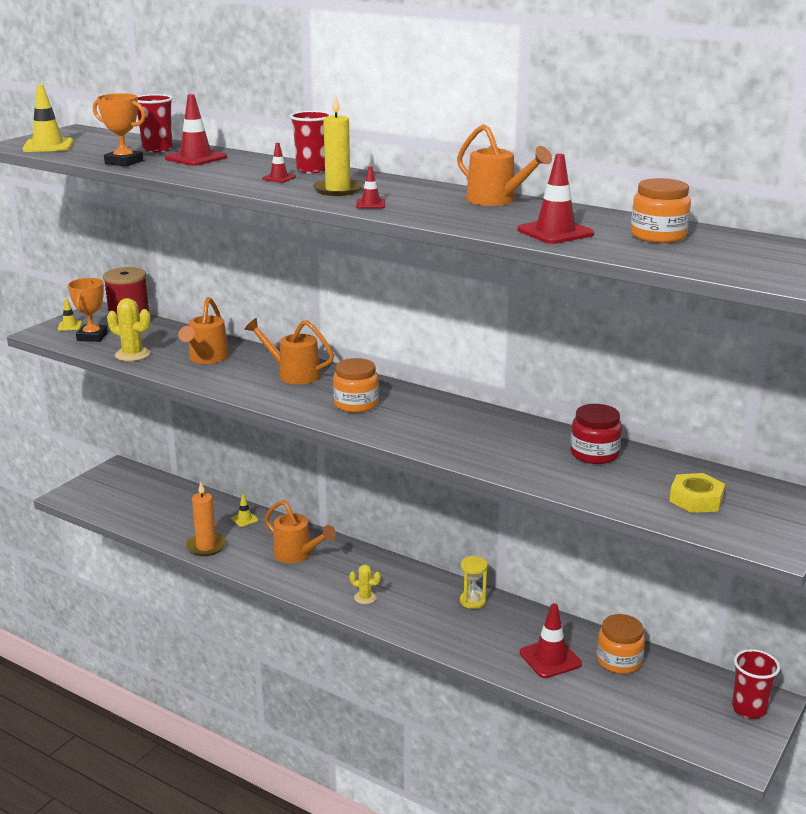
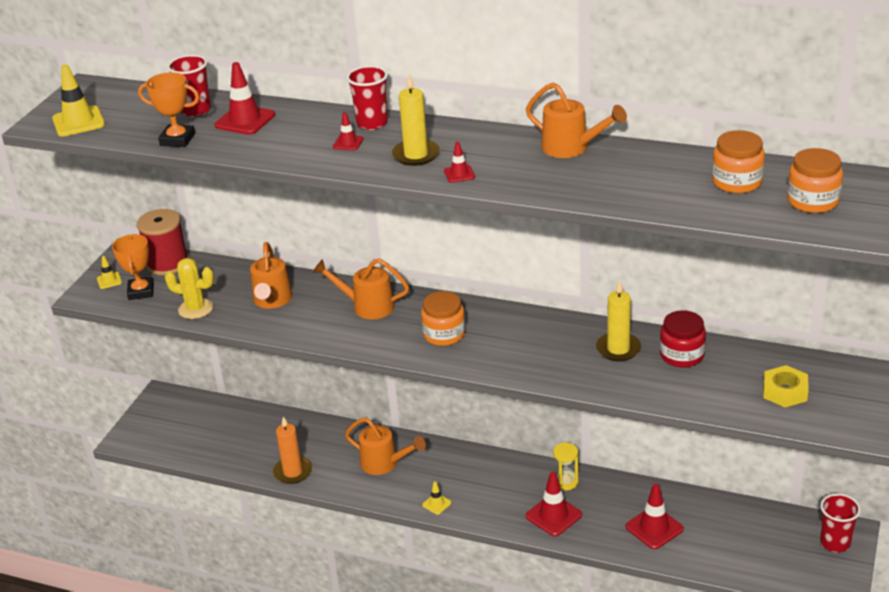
camera: 10 degrees left, 10 degrees up
yellow traffic cone [231,495,258,527] -> yellow traffic cone moved to [422,481,451,515]
yellow cactus [349,565,381,604] -> none
red traffic cone [517,154,594,244] -> red traffic cone moved to [526,472,582,536]
orange jar [597,614,645,674] -> orange jar moved to [787,148,843,213]
none -> yellow candle [596,280,641,361]

